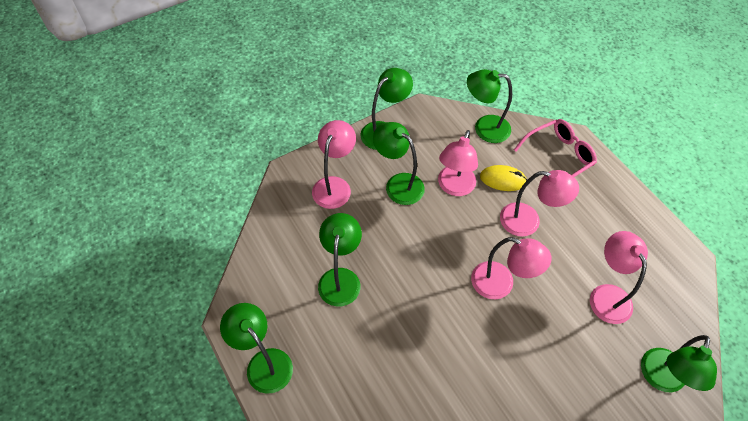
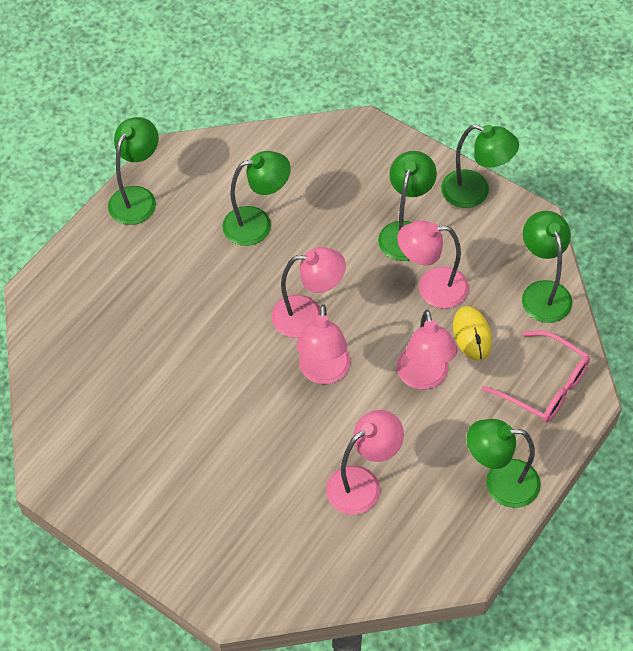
camera: 70 degrees right, 0 degrees up
pink lamp [312,120,356,209] -> pink lamp moved to [271,247,346,338]
green lamp [641,335,717,392] -> green lamp moved to [467,419,541,508]

